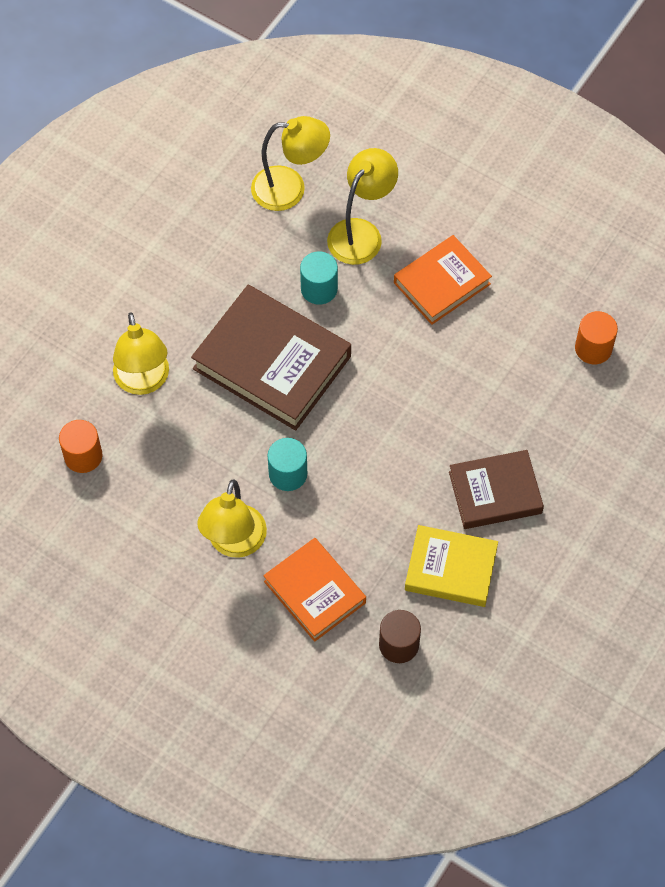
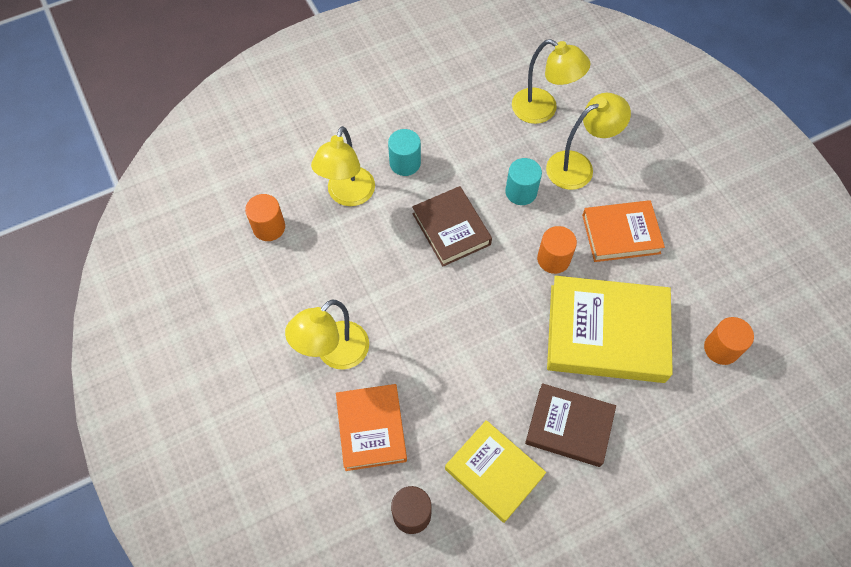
camera: 30 degrees right, 0 degrees up
brown book [191,285,351,431] -> brown book [412,186,492,266], size x0.62
turquoise cylinder [268,438,307,491] -> turquoise cylinder moved to [388,129,421,176]
none -> orange cylinder [537,226,577,274]
none -> yellow book [547,276,673,383]

